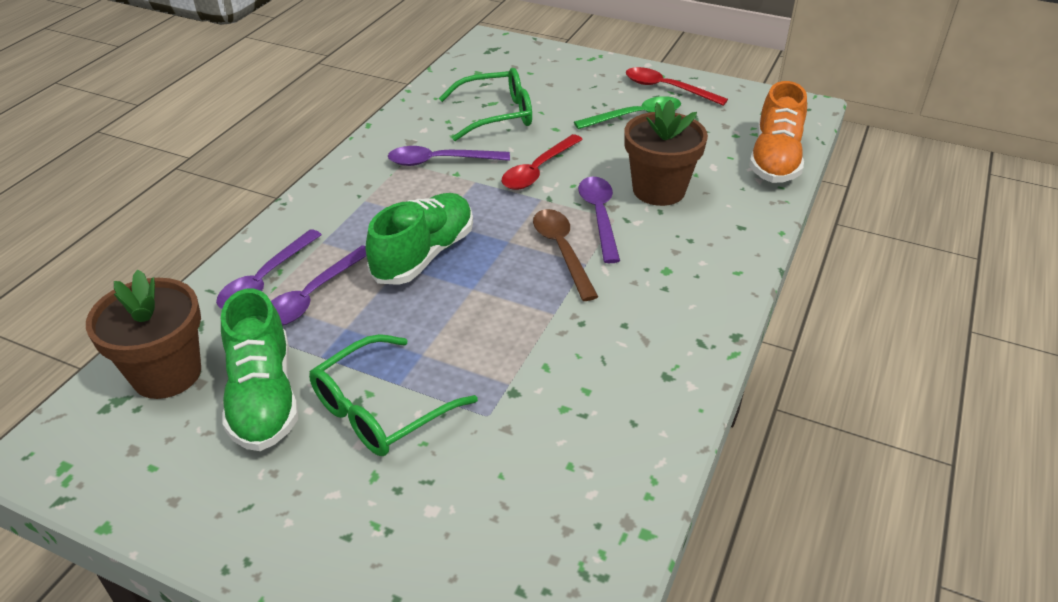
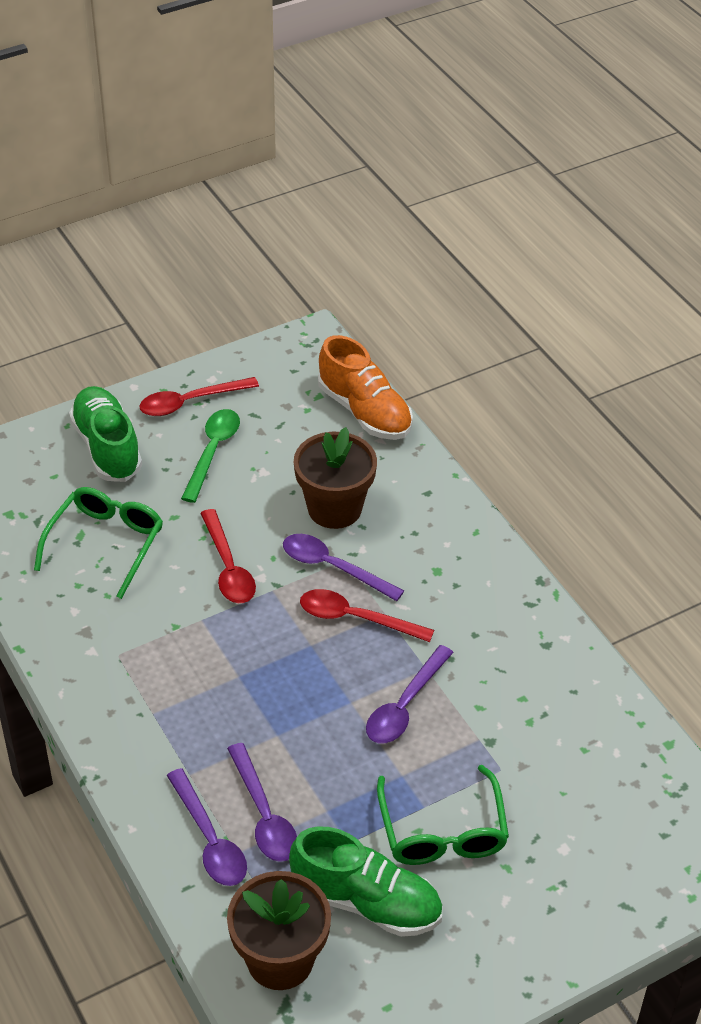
camera: 55 degrees left, 5 degrees up
green shoe [366,193,473,285] -> green shoe moved to [69,386,142,482]
purple spoon [388,146,510,166] -> purple spoon moved to [366,645,454,744]
brown spoon [533,209,598,301] -> red spoon [300,589,434,642]

